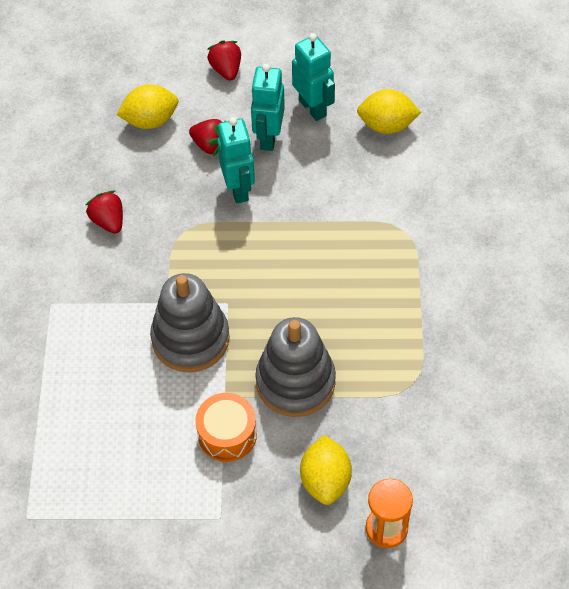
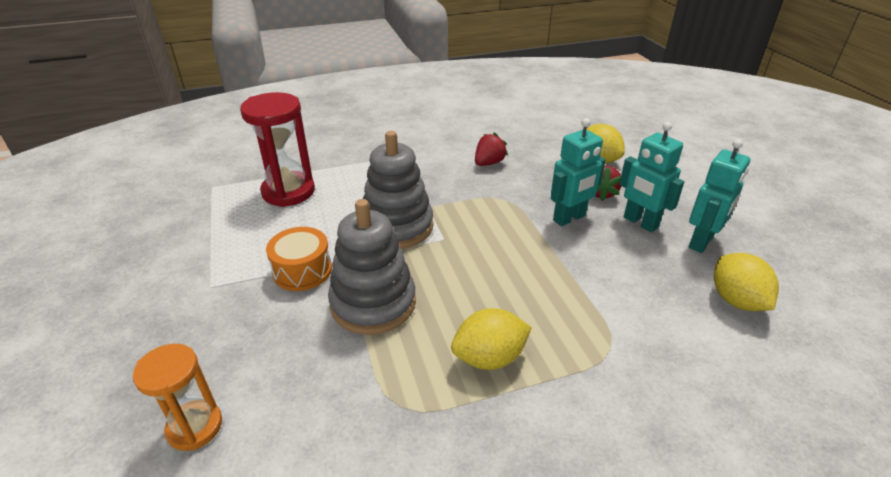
camera: 70 degrees right, 20 degrees down
red strawberry [208,40,241,81] -> none
turquoise robot [251,64,285,151] -> turquoise robot turned 120 degrees counterclockwise [619,122,684,232]
yellow lemon [300,435,352,505] -> yellow lemon moved to [451,308,532,370]
none -> red hourglass [240,92,315,207]

